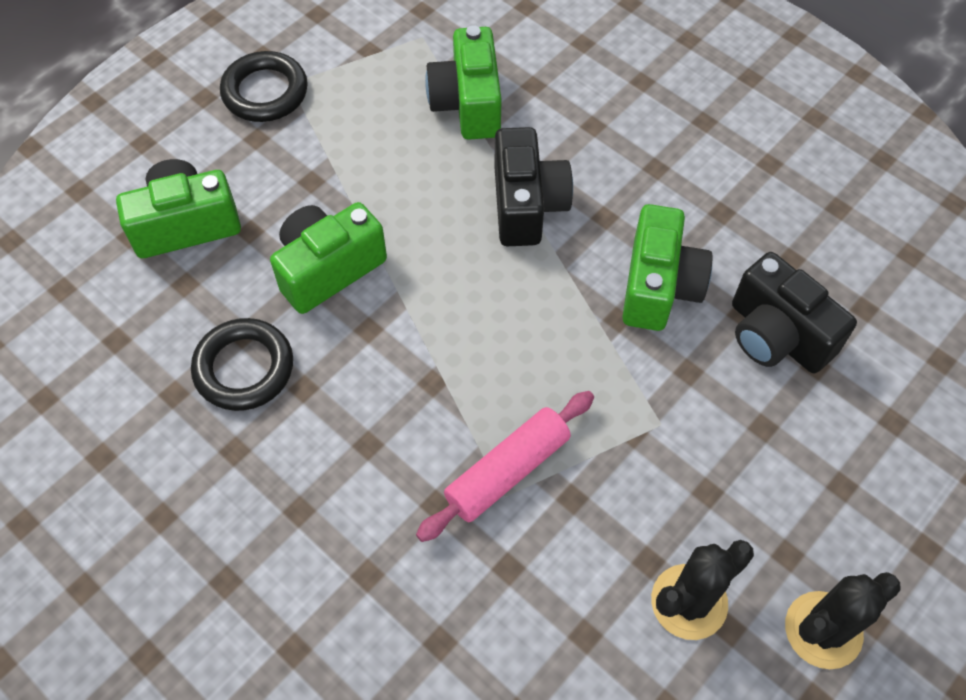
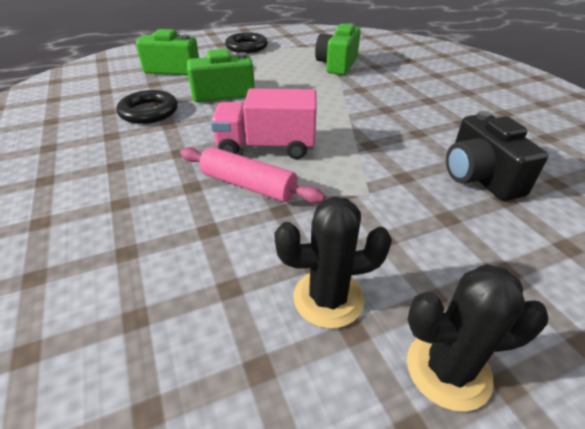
camera: 25 degrees right, 20 degrees down
pink rolling pin [416,391,594,542] -> pink rolling pin turned 45 degrees clockwise [180,147,325,203]
black camera [494,127,573,246] -> none
green camera [622,204,713,331] -> none
none -> pink truck [211,88,317,159]

